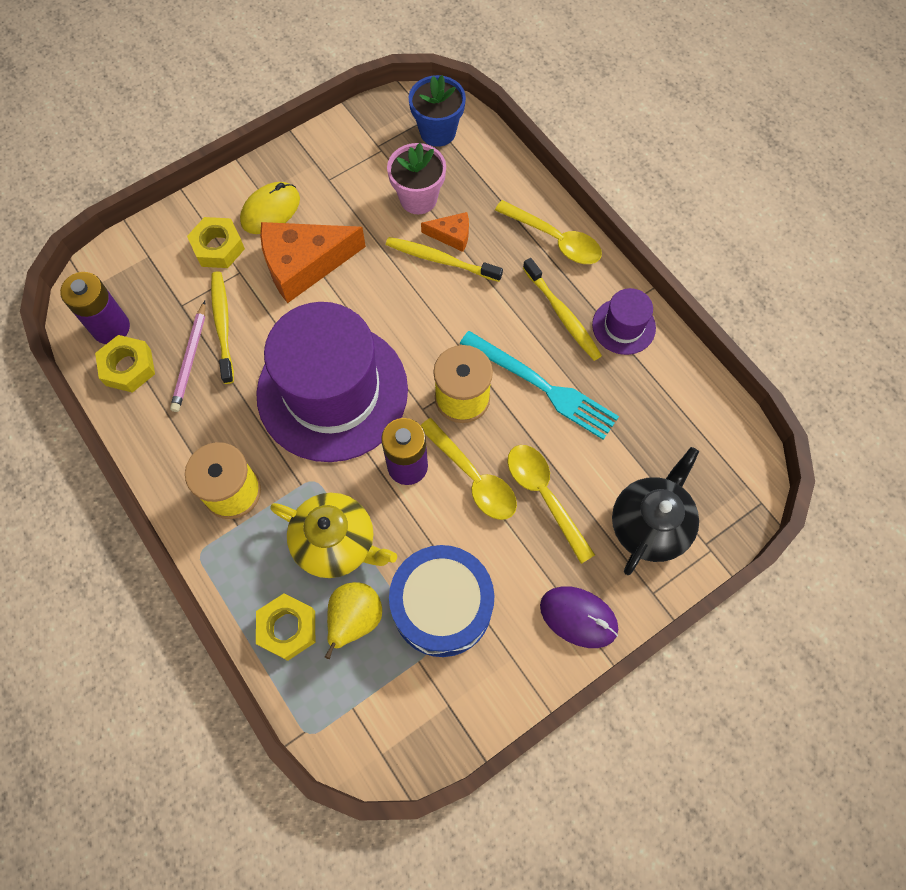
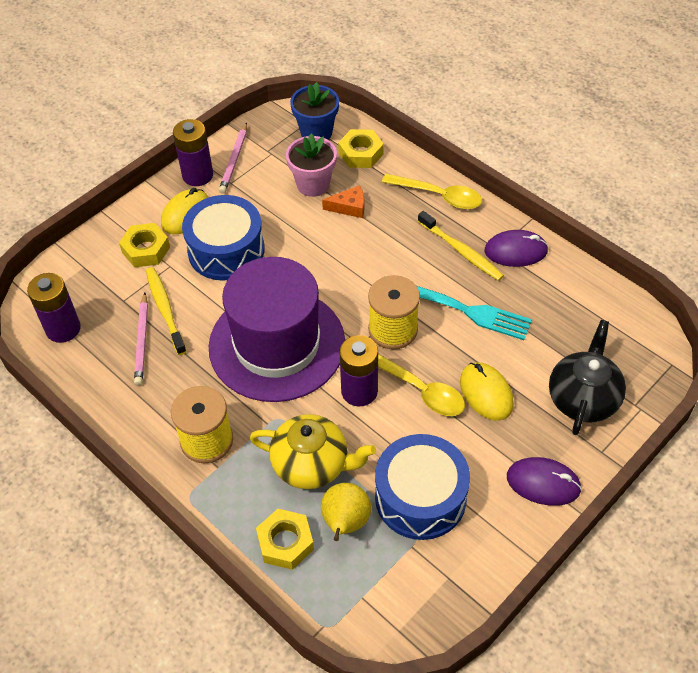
camera: 10 degrees left, 15 degrees down
yellow nut [95,335,155,393] -> yellow nut moved to [338,129,384,168]
orange cheese [260,222,366,303] -> blue drum [182,195,265,281]
yellow toothbrush [386,237,503,282] -> none
yellow spoon [508,445,595,564] -> yellow mouse [460,362,514,421]
purple hat [592,288,656,355] -> purple mouse [484,230,548,267]
none -> purple battery [173,119,213,186]
none -> pink pencil [219,122,247,194]

